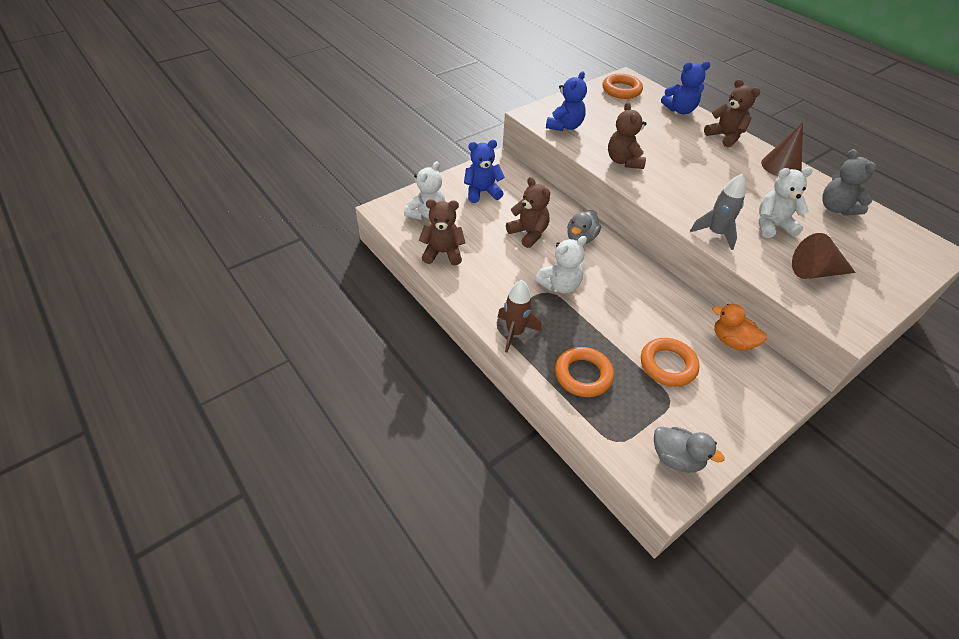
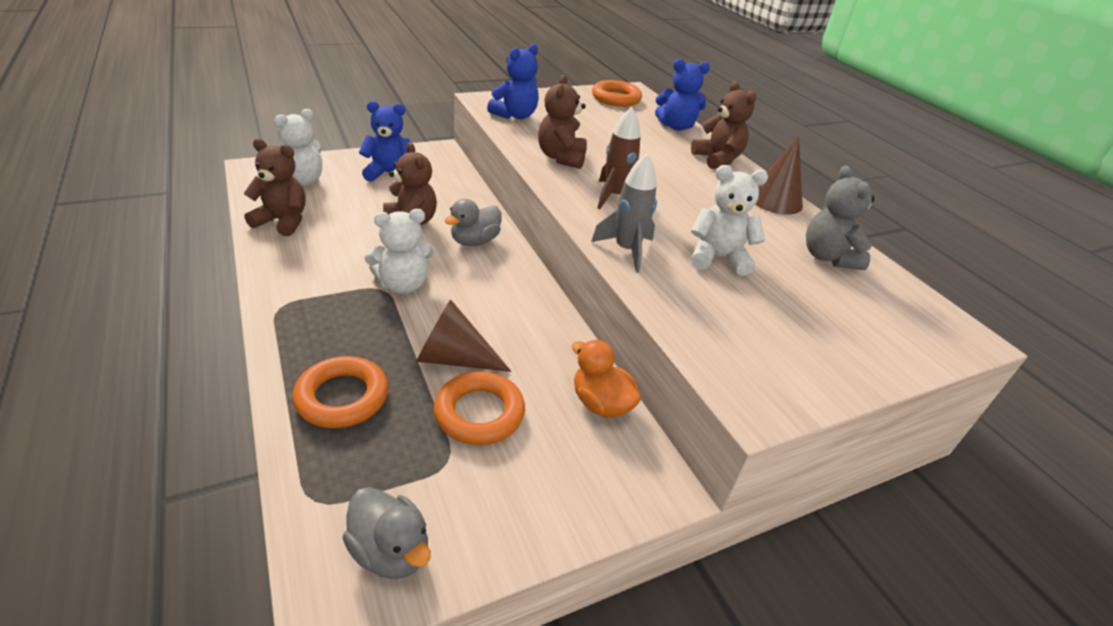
camera: 10 degrees right, 10 degrees down
brown rocket [498,280,542,353] -> brown rocket moved to [598,107,641,209]
brown cone [792,233,856,279] -> brown cone moved to [416,299,511,372]

